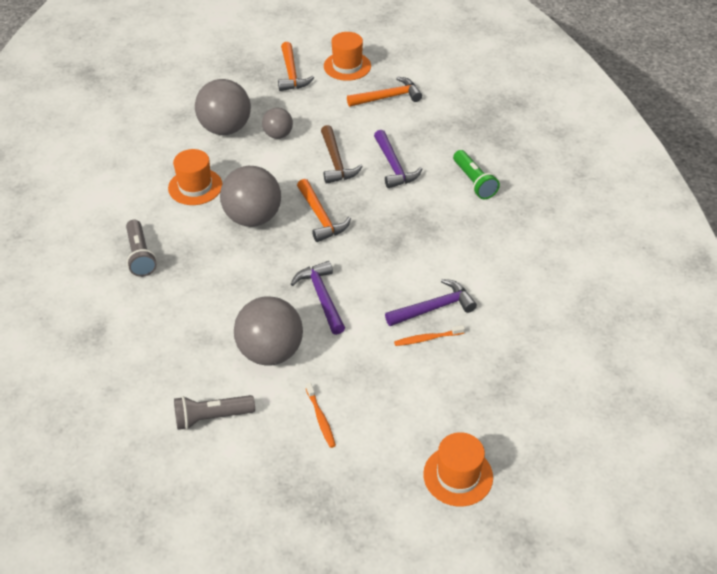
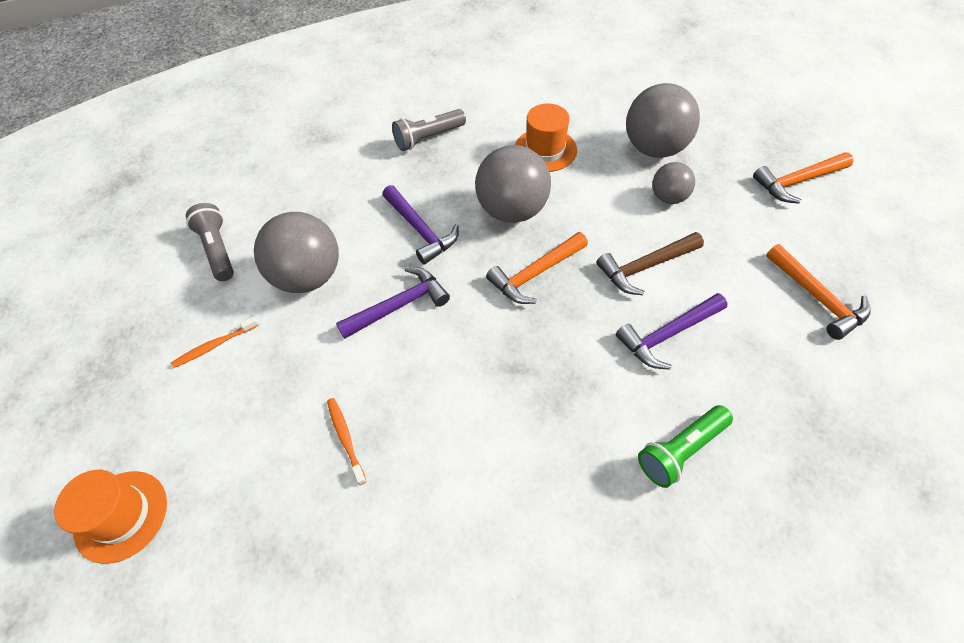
camera: 80 degrees right, 10 degrees up
orange hat [324,32,371,81] -> none
purple hammer [385,279,477,326] -> purple hammer moved to [382,185,459,264]

